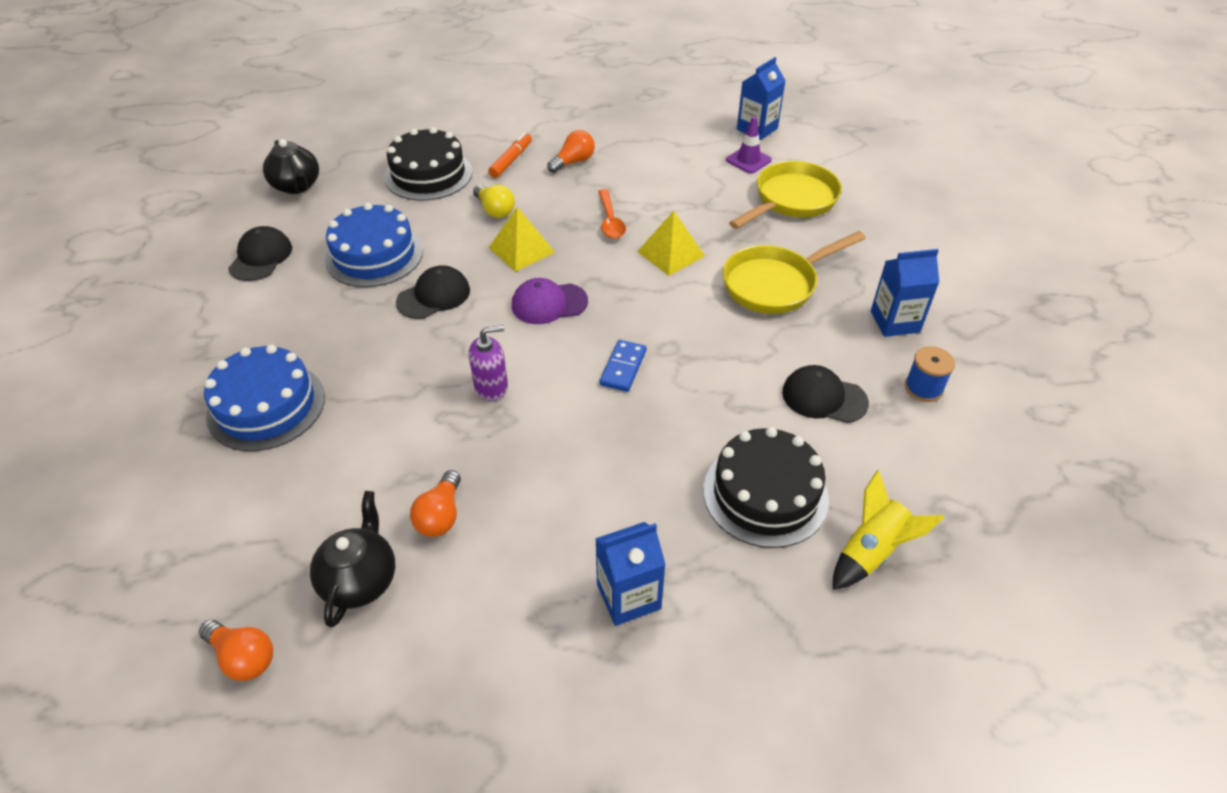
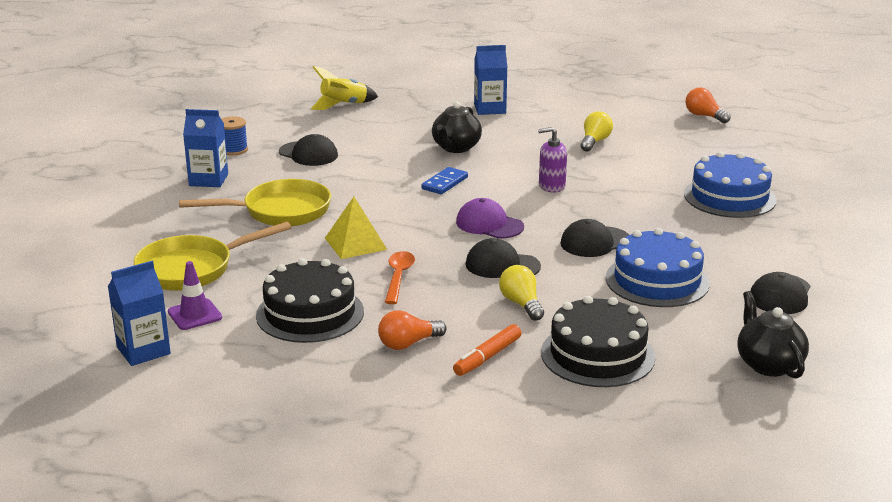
camera: 165 degrees left, 20 degrees down
black teapot [310,491,395,628] -> black teapot moved to [432,102,482,153]
orange light bulb [410,470,461,537] -> yellow light bulb [580,111,613,151]
yellow pyramid [489,207,555,272] -> black cap [465,238,541,278]
purple cap [512,278,588,324] -> purple cap turned 150 degrees counterclockwise [456,198,524,238]
black cake [703,427,829,548] -> black cake moved to [256,258,364,343]

